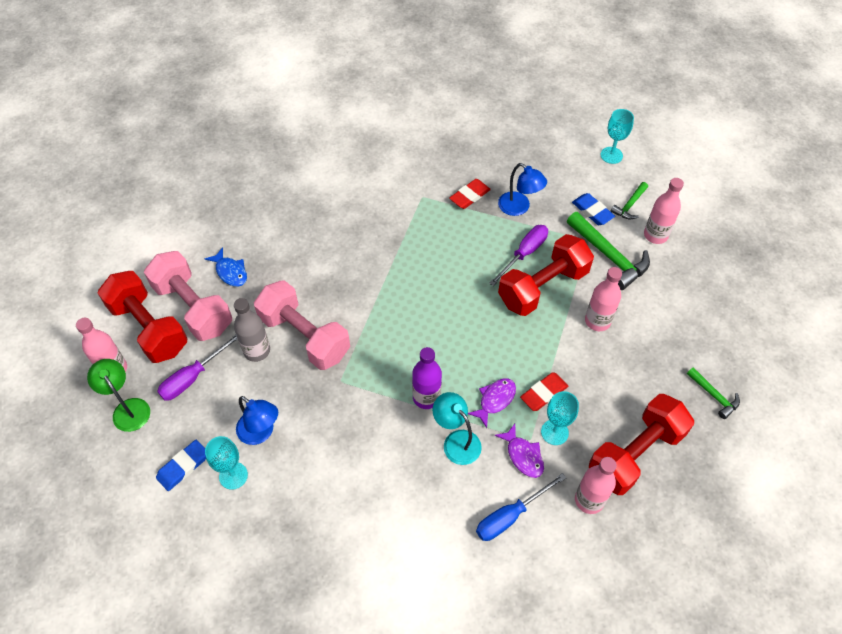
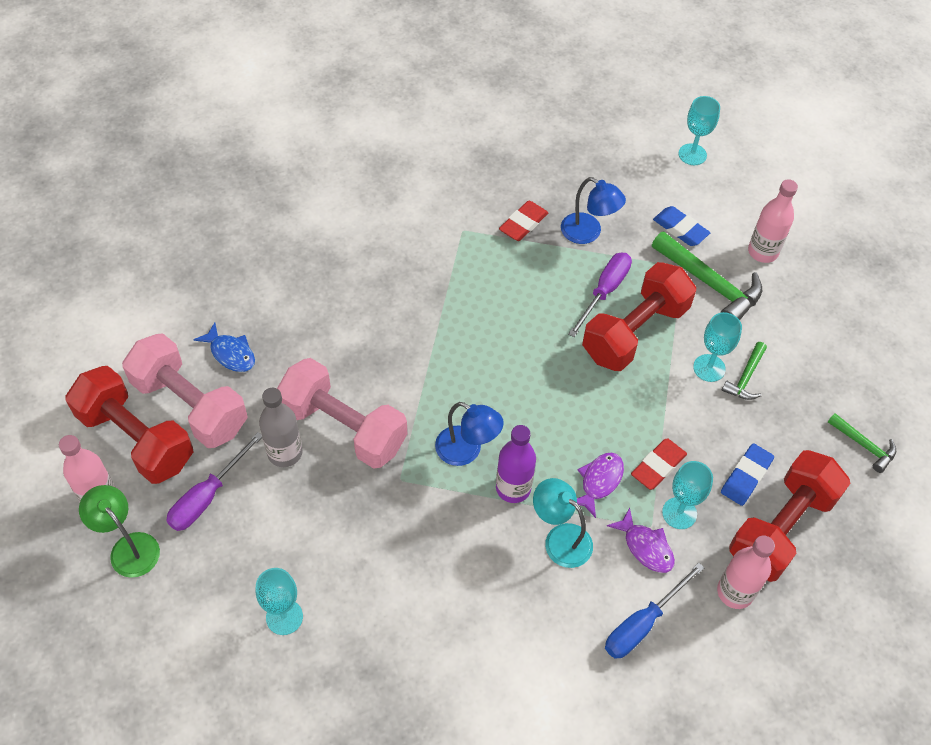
camera: 10 degrees left, 0 degrees up
blue eraser [156,440,206,491] -> blue eraser moved to [721,443,774,506]
blue lamp [236,396,278,445] -> blue lamp moved to [435,402,504,466]
pink bottle [585,267,622,331] -> turquoise goblet [693,312,742,382]
green hammer [610,182,648,219] -> green hammer moved to [722,342,767,400]

